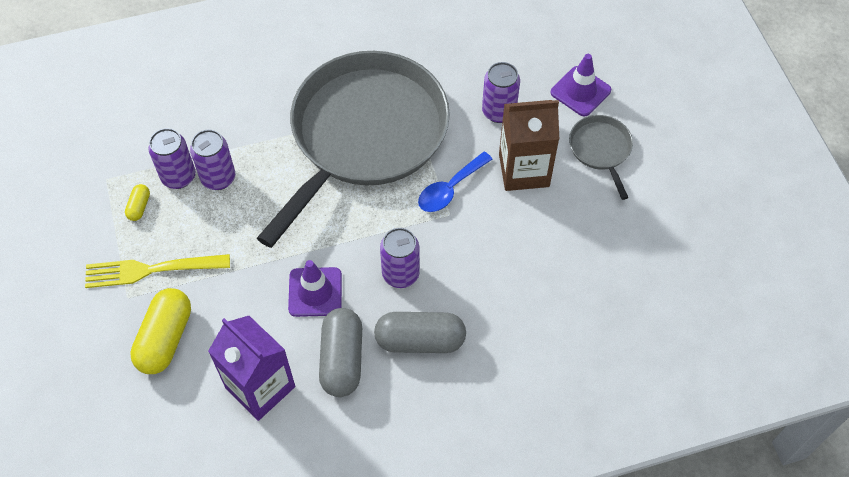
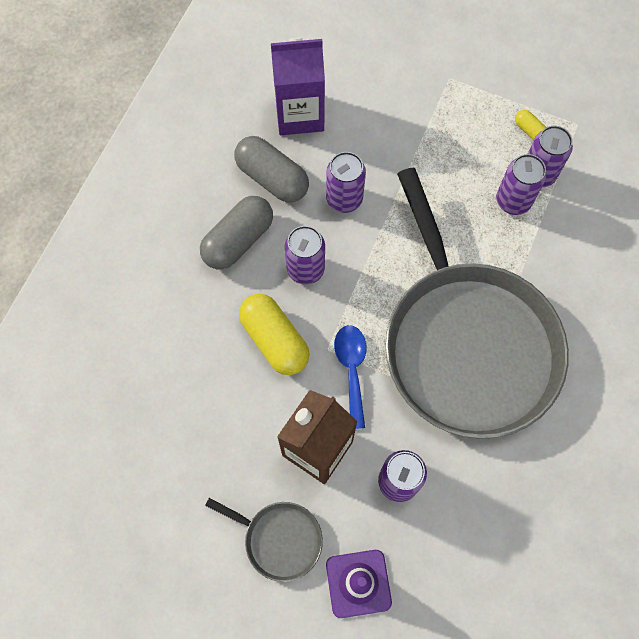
camera: 130 degrees right, 10 degrees up
yellow fork [85,254,230,288] -> none
yellow capsule [130,288,191,374] -> yellow capsule moved to [239,294,310,375]
purple traffic cone [288,260,342,317] -> purple can [326,152,366,213]

